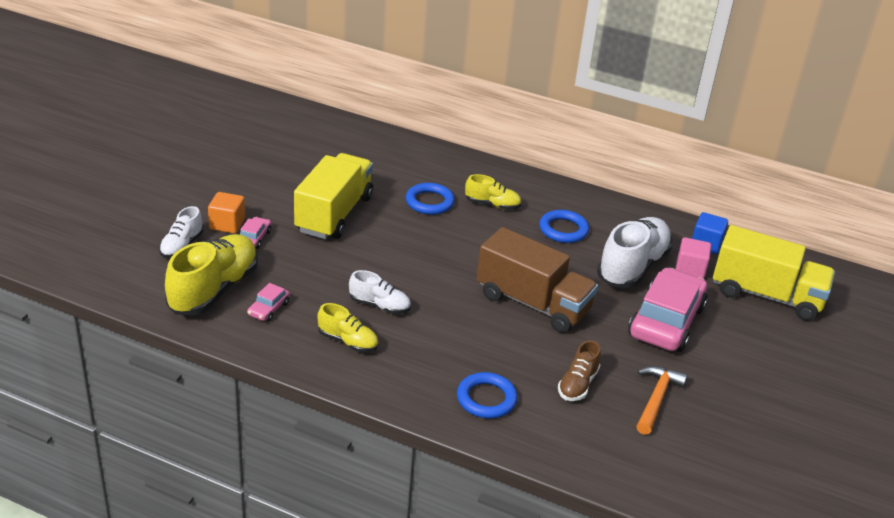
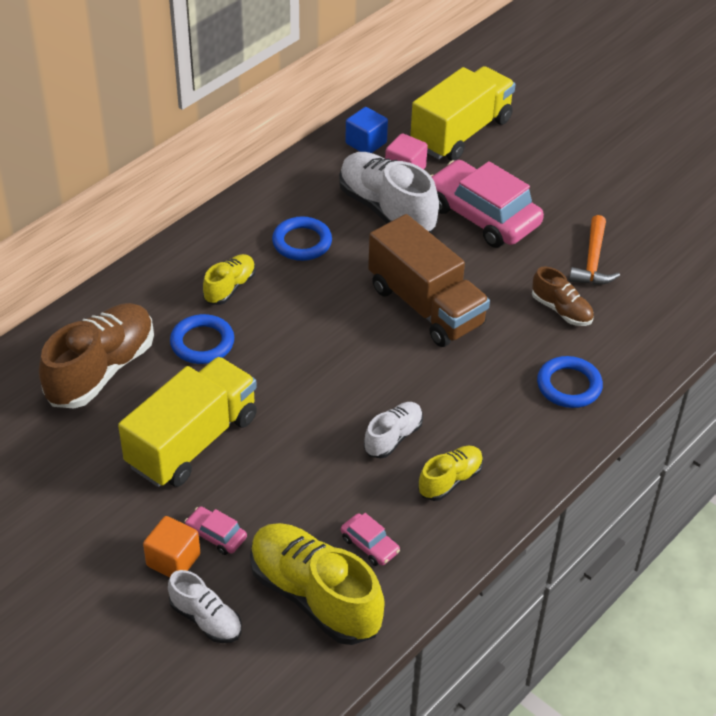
camera: 70 degrees left, 10 degrees up
yellow truck [294,153,373,239] -> yellow truck turned 90 degrees clockwise [118,357,257,487]
brown truck [477,227,598,333] -> brown truck turned 90 degrees clockwise [368,214,490,347]
orange hammer [636,366,688,435] -> orange hammer turned 120 degrees counterclockwise [569,215,620,285]
none -> brown shoe [39,303,154,408]

